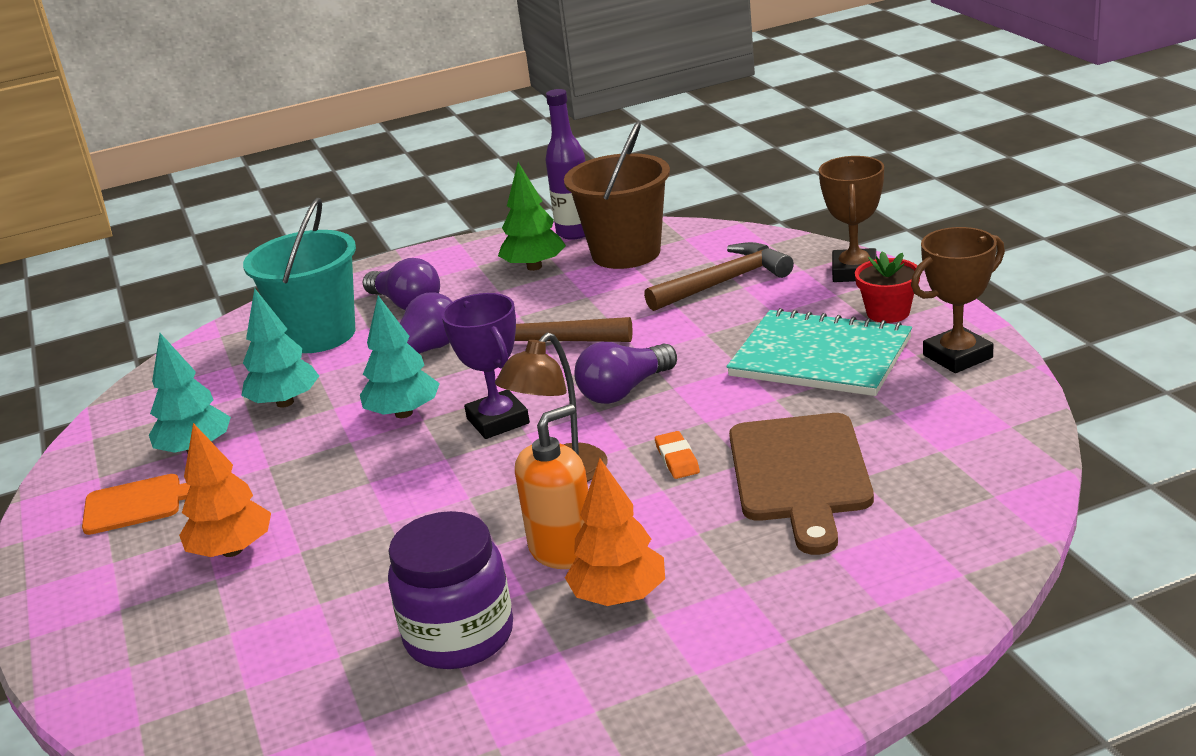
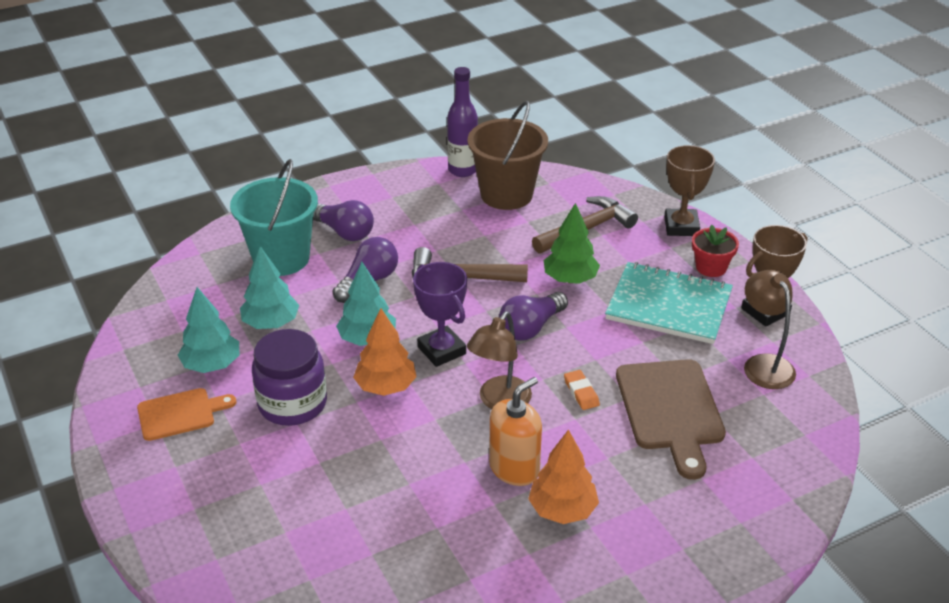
camera: 10 degrees left, 10 degrees up
orange tree [179,423,271,557] -> orange tree moved to [353,308,417,396]
purple jar [388,511,513,669] -> purple jar moved to [252,329,327,426]
green tree [498,162,566,271] -> green tree moved to [544,203,600,284]
none -> brown lamp [744,270,796,389]

